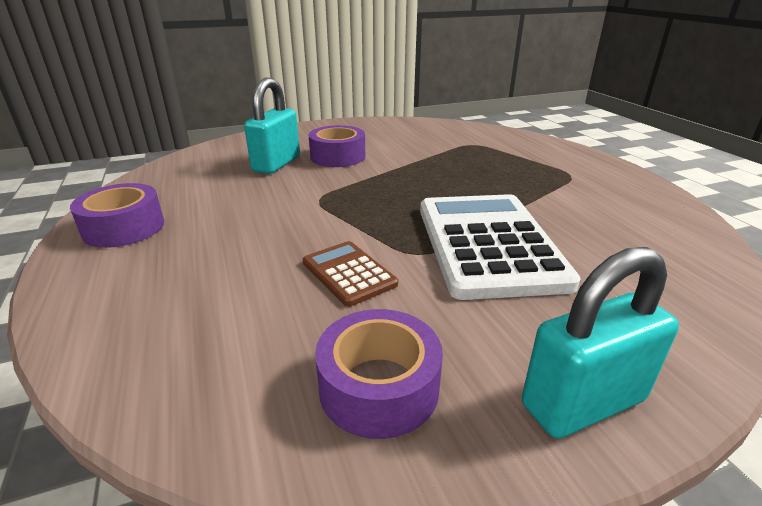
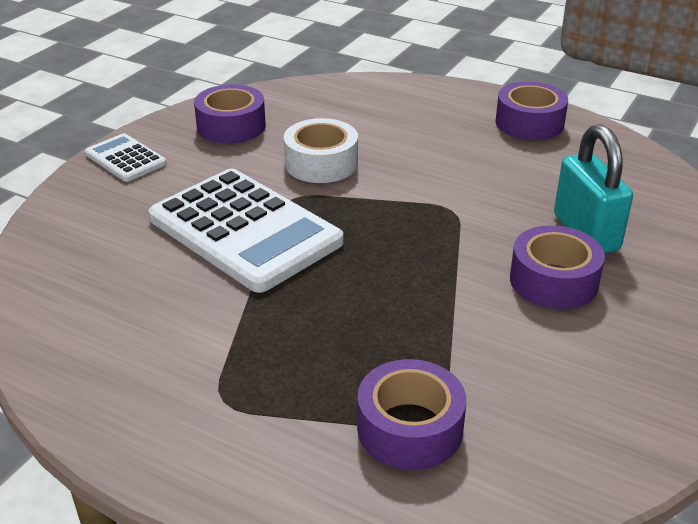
camera: 140 degrees right, 5 degrees up
brown calculator [303,241,398,307] -> white tape [284,118,358,183]
turquoise padlock [522,247,679,438] -> white calculator [85,133,167,182]
none -> purple tape [357,359,466,470]

